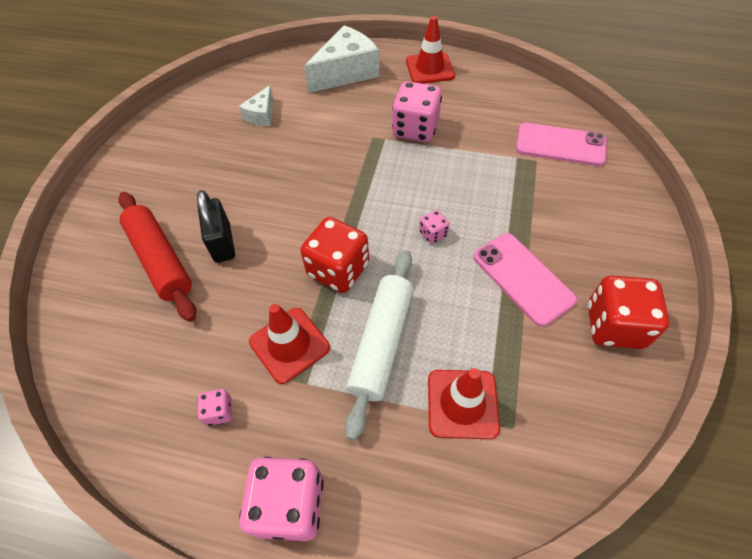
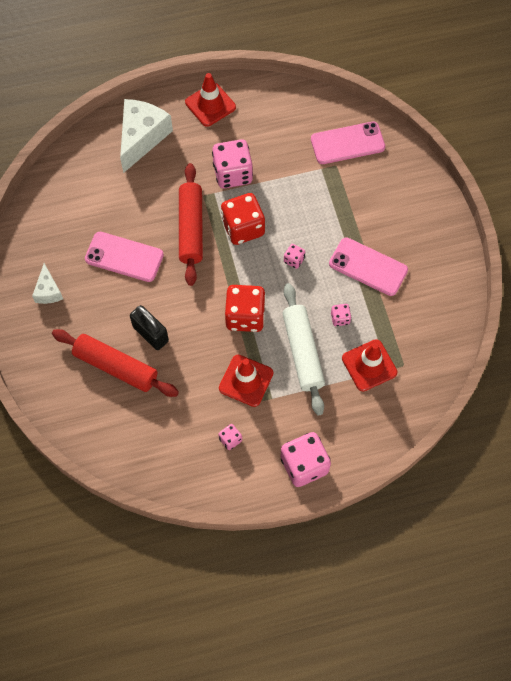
camera: 30 degrees left, 10 degrees up
white cheese [239,85,273,126] -> white cheese moved to [32,263,63,304]
red dice [588,276,669,349] -> red dice moved to [221,193,265,245]
none -> pink phone [85,232,164,282]
none -> red rolling pin [179,163,203,286]
none -> pink dice [331,304,351,326]

